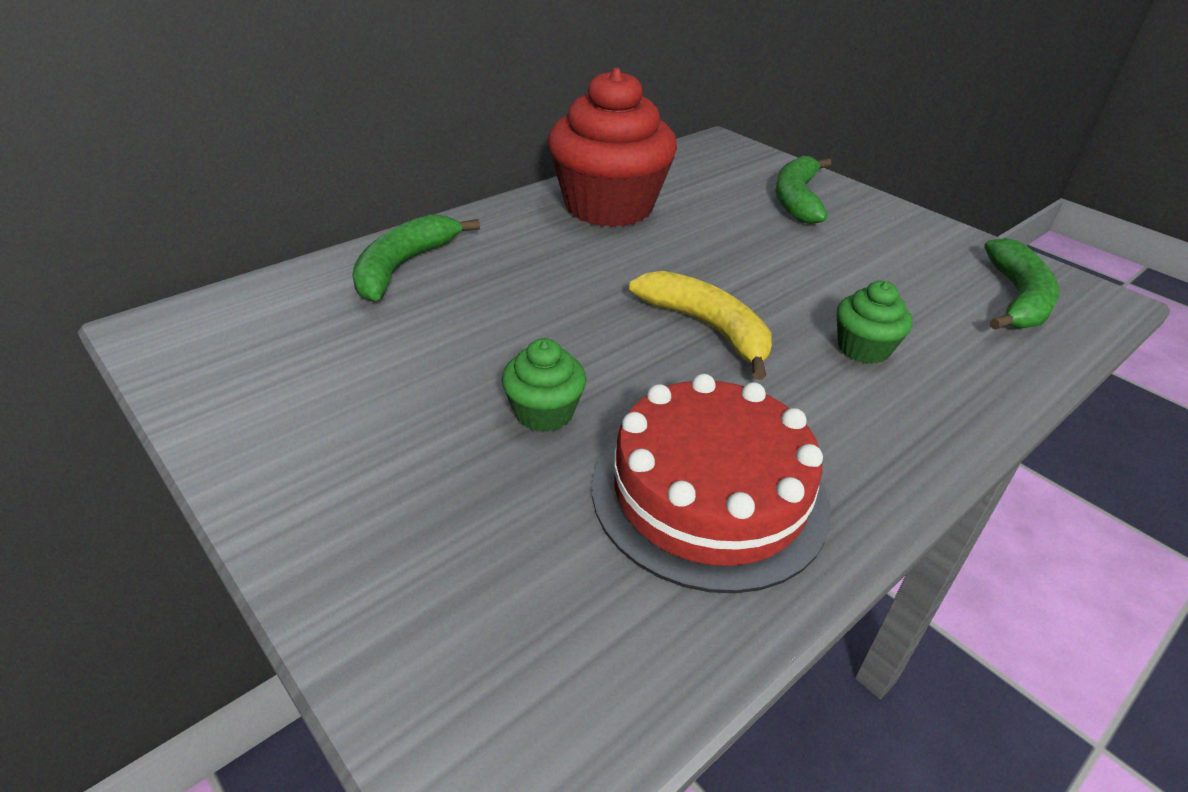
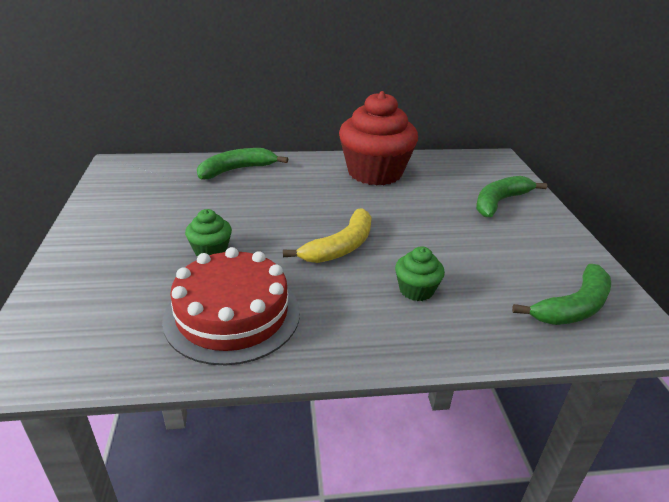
camera: 35 degrees right, 5 degrees down
yellow banana [629,271,772,380] -> yellow banana turned 45 degrees clockwise [283,208,372,263]

